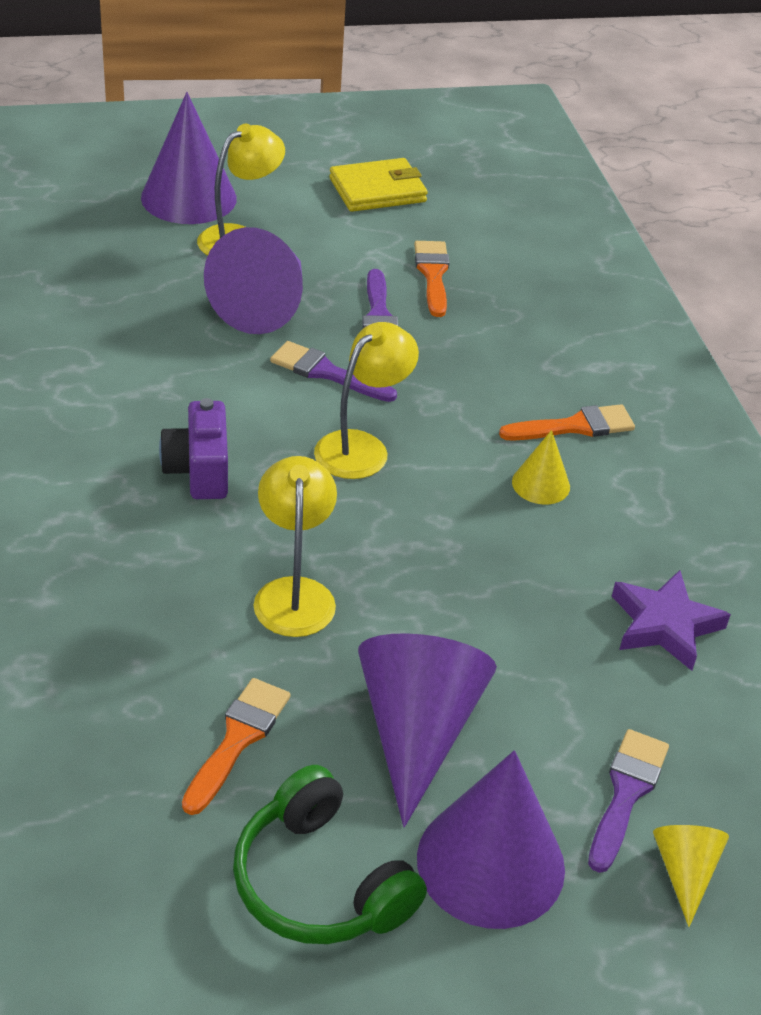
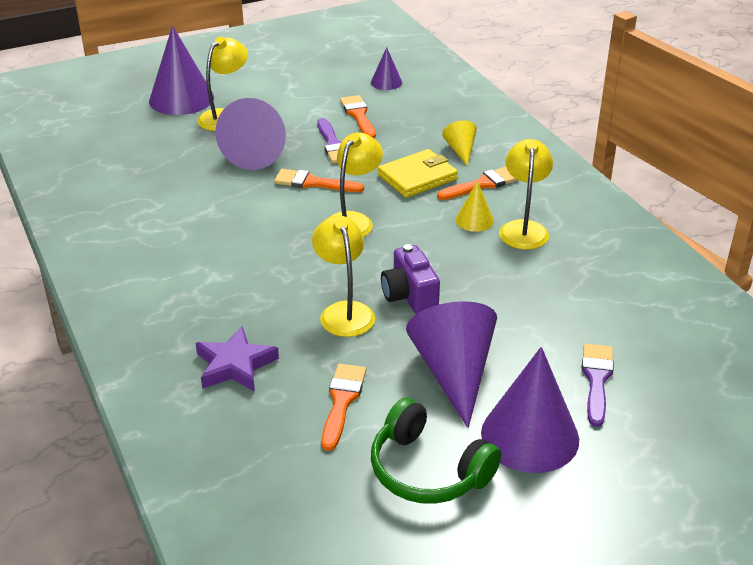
camera: 10 degrees left, 5 degrees down
purple camera [159,398,228,499] -> purple camera moved to [381,244,440,314]
purple brush [270,341,397,402] -> orange brush [274,169,364,192]
yellow wallet [329,158,428,212] -> yellow wallet moved to [378,149,458,198]
purple star [612,570,731,671] -> purple star moved to [196,326,279,392]
yellow cone [653,825,729,927] -> yellow cone moved to [442,120,477,166]
none -> purple cone [371,47,402,90]
none -> yellow lamp [499,139,553,250]

